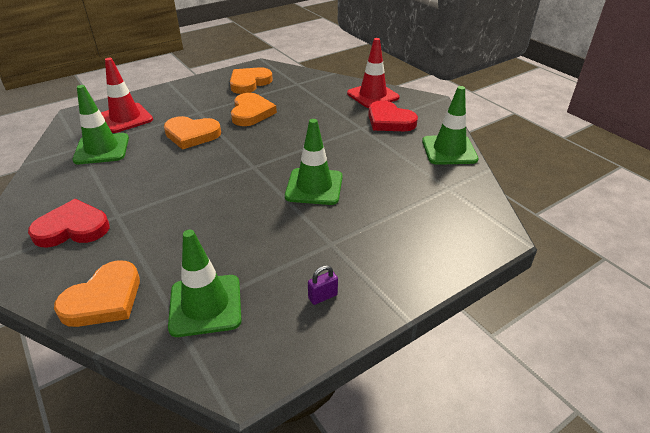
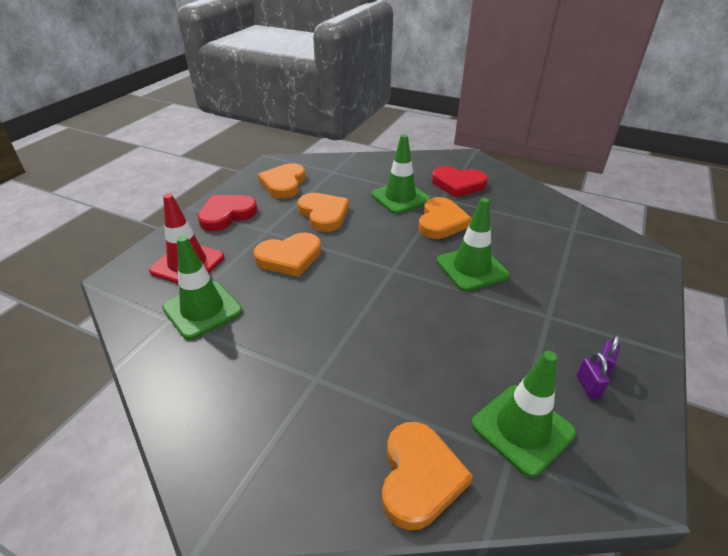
camera: 30 degrees left, 0 degrees up
red heart [28,199,110,247] -> red heart moved to [197,195,257,231]
red traffic cone [347,38,400,108] -> none
green traffic cone [422,86,479,165] -> green traffic cone moved to [371,134,431,214]
none -> orange heart [419,197,472,239]
none -> purple padlock [577,352,610,399]

